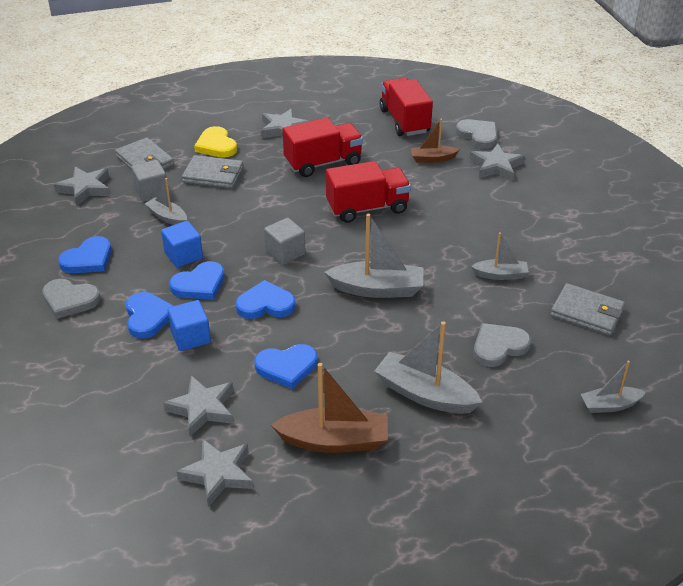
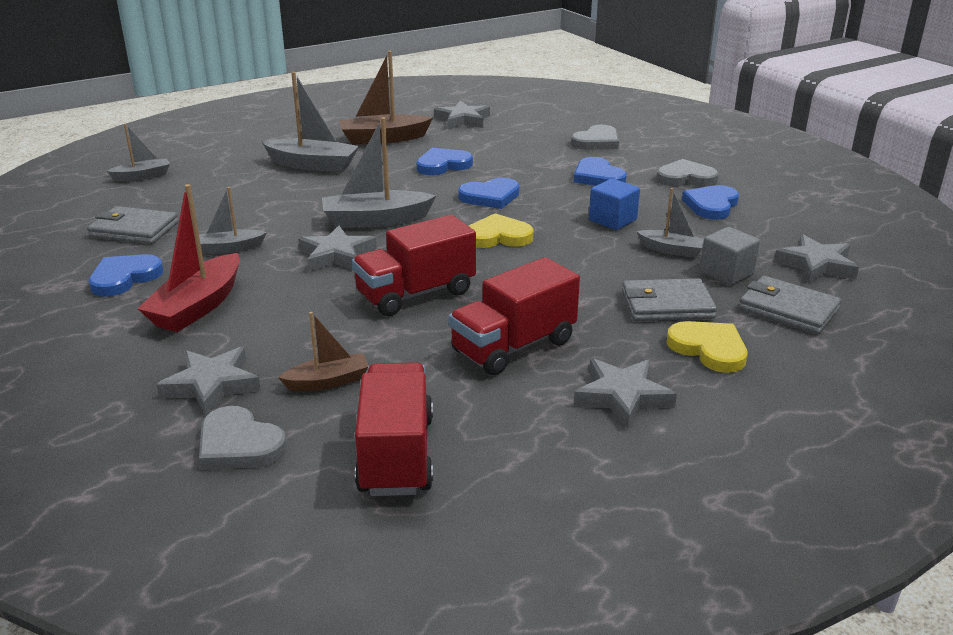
camera: 165 degrees right, 10 degrees down
grey star [163,375,233,436] -> grey star moved to [298,226,377,271]
blue cube [168,300,211,351] -> none
blue heart [169,261,225,300] -> blue heart moved to [89,254,163,297]
grey cube [264,218,306,265] -> yellow heart [469,213,534,248]
red truck [380,78,433,136] -> red truck turned 150 degrees counterclockwise [355,362,433,496]
grey heart [473,323,531,367] -> grey heart moved to [571,125,619,150]
none -> red boat [137,184,240,332]

